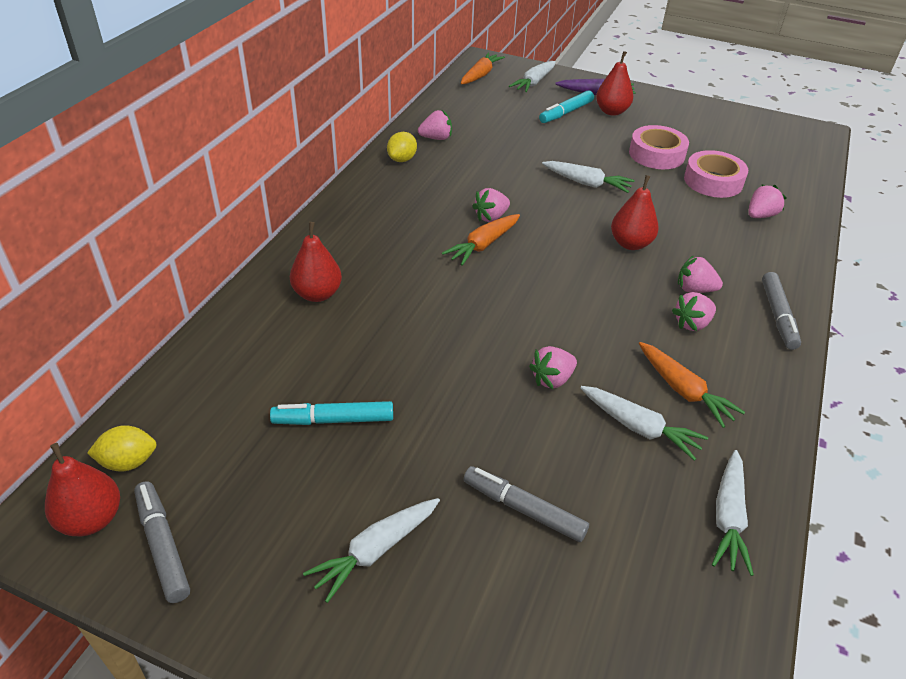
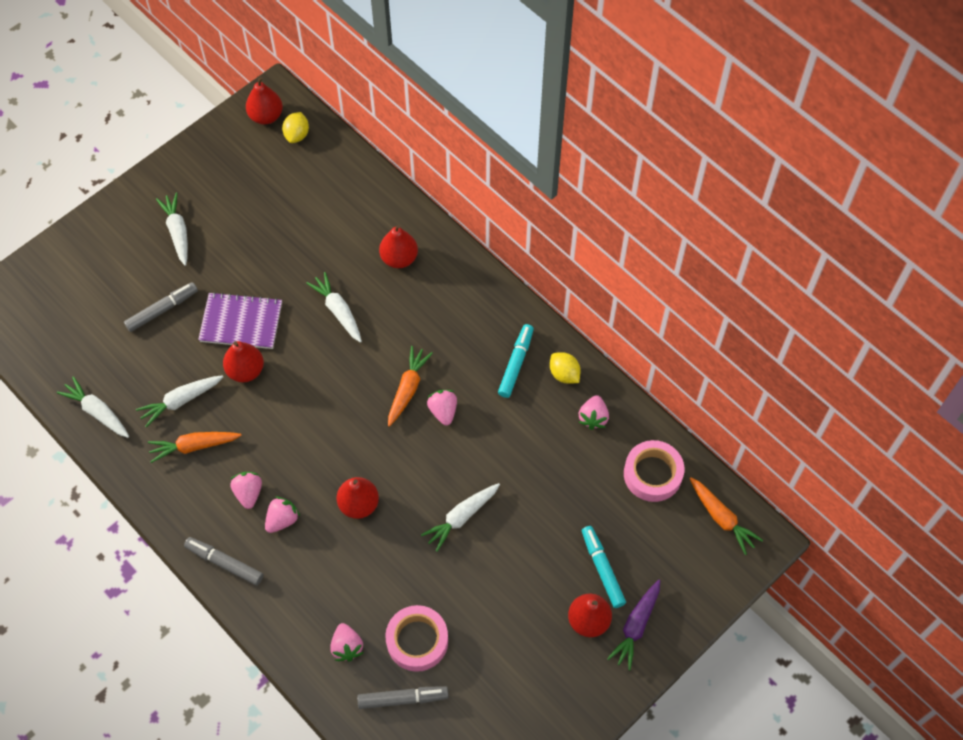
camera: 115 degrees right, 20 degrees up
grey marker [134,481,190,603] -> grey marker moved to [357,686,449,709]
turquoise marker [270,401,393,425] -> turquoise marker moved to [498,324,534,398]
orange carrot [442,214,520,266] -> orange carrot turned 45 degrees clockwise [388,346,433,427]
white carrot [509,61,556,92] -> white carrot moved to [306,272,362,343]
pink strawberry [529,346,577,389] -> red pear [223,341,264,382]
pink tape [629,125,689,169] -> pink tape moved to [624,440,684,502]
none -> purple notebook [198,292,282,349]

